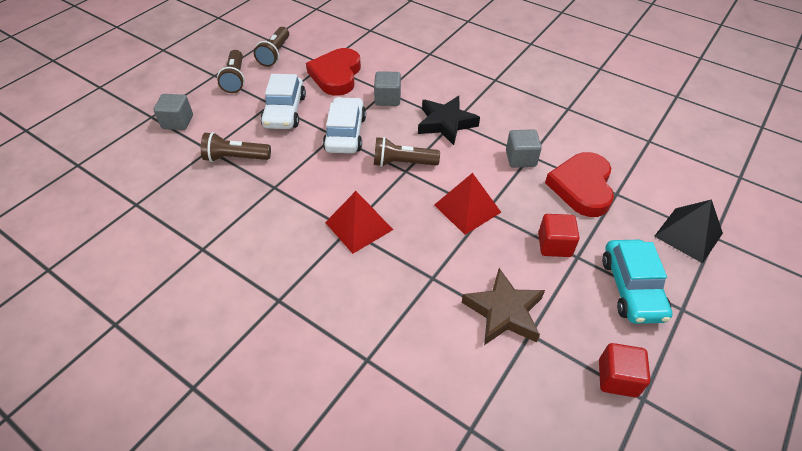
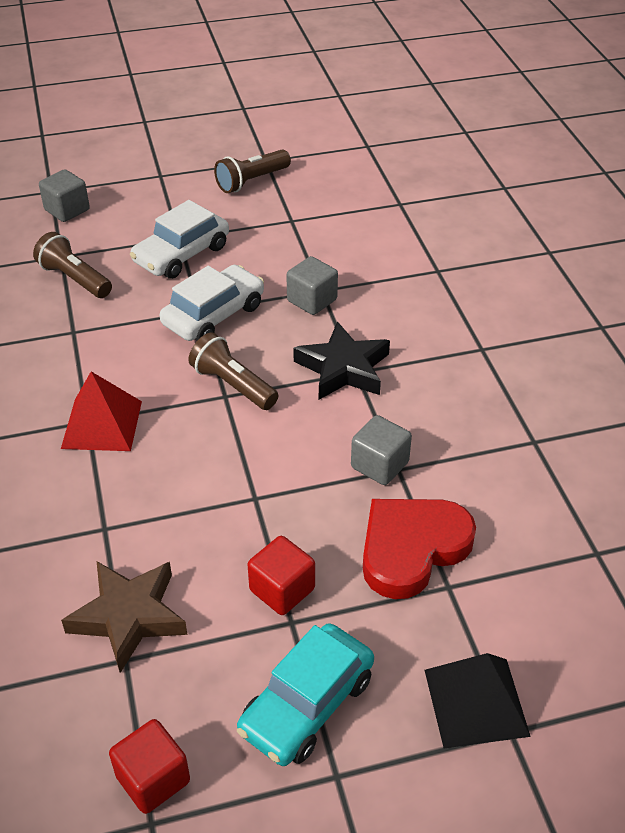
camera: 40 degrees right, 5 degrees down
brown flashlight [217,50,245,93] -> none
red heart [306,48,361,96] -> none
red pyramid [434,173,501,235] -> none

